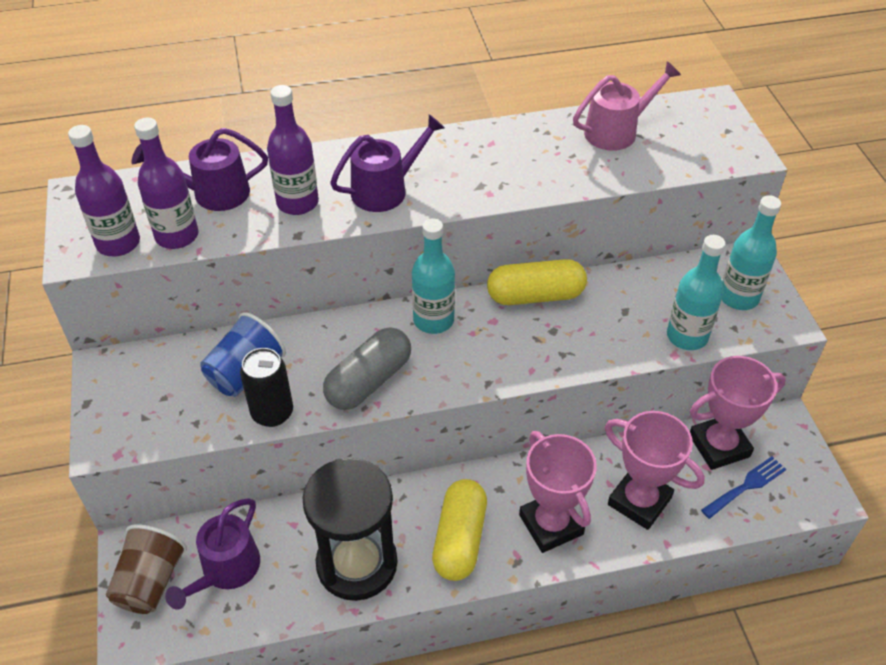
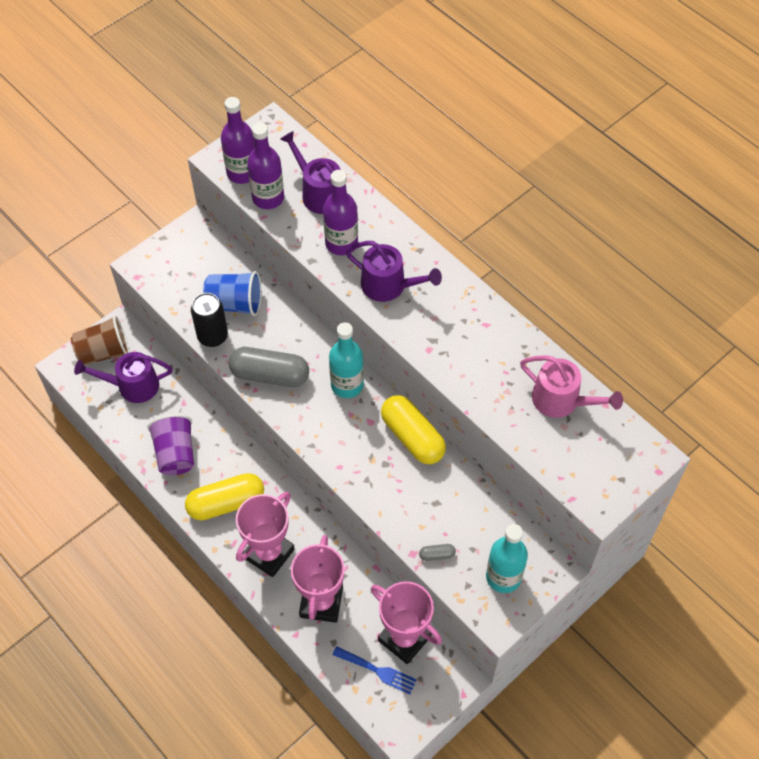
camera: 60 degrees right, 10 degrees up
black hourglass [302,458,398,601] -> purple cup [147,414,194,475]
turquoise bottle [667,235,725,350] -> grey capsule [419,544,456,561]

